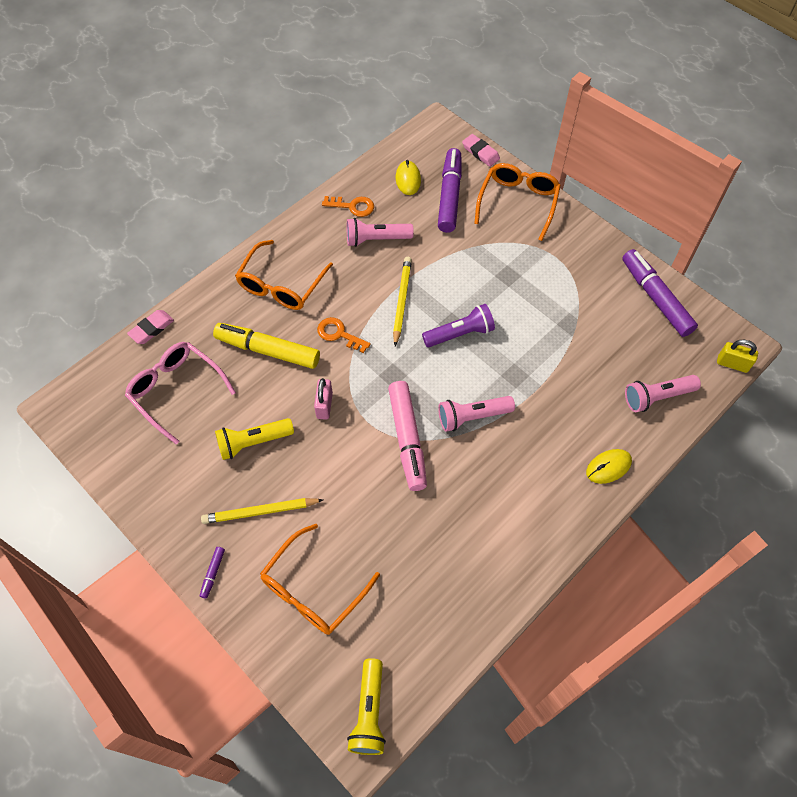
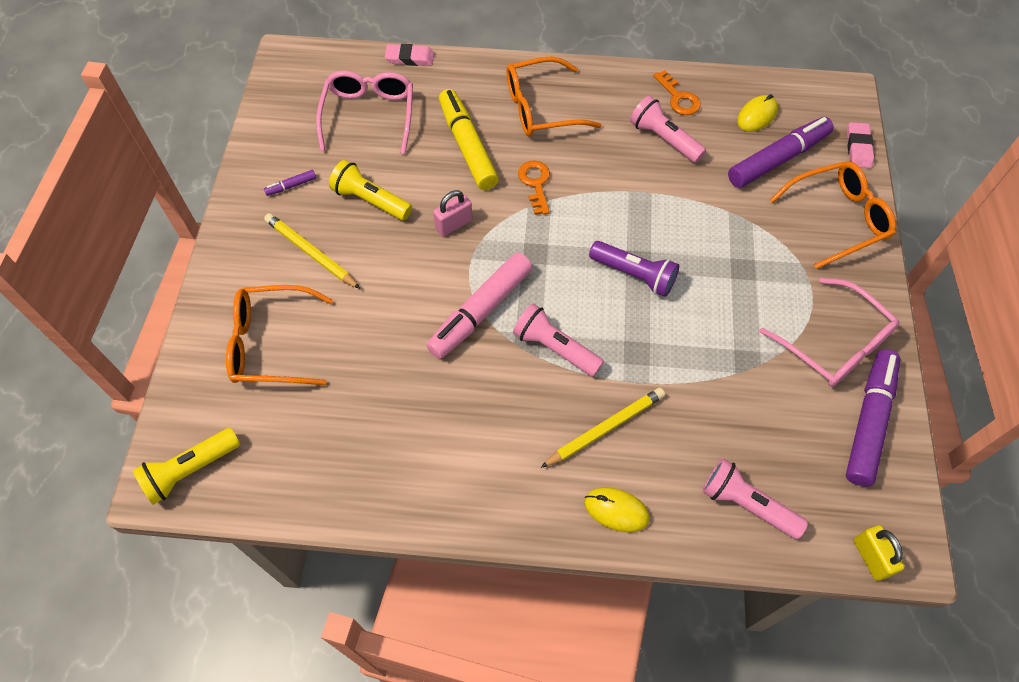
camera: 50 degrees right, 0 degrees up
purple marker [200,547,225,599] -> purple marker moved to [264,170,316,196]
yellow pencil [393,257,412,346] -> yellow pencil moved to [541,388,665,468]
none -> pink glasses [759,278,899,387]

